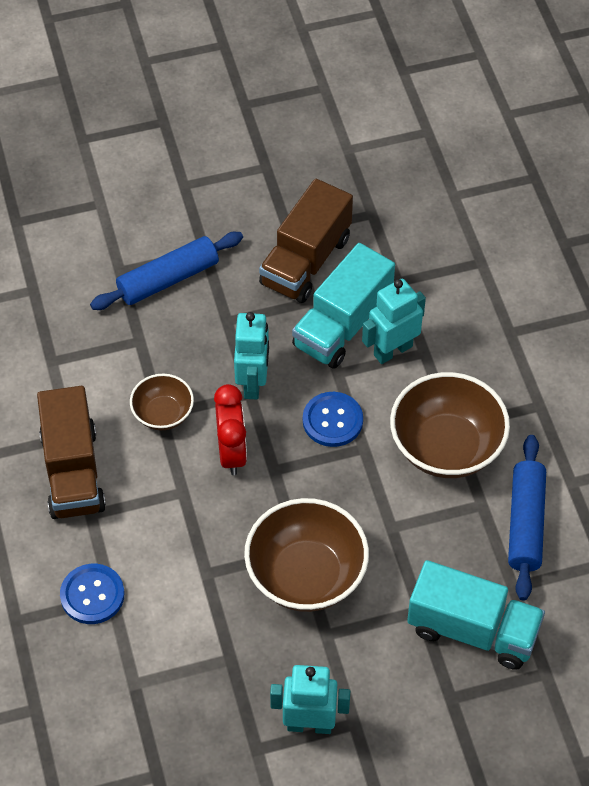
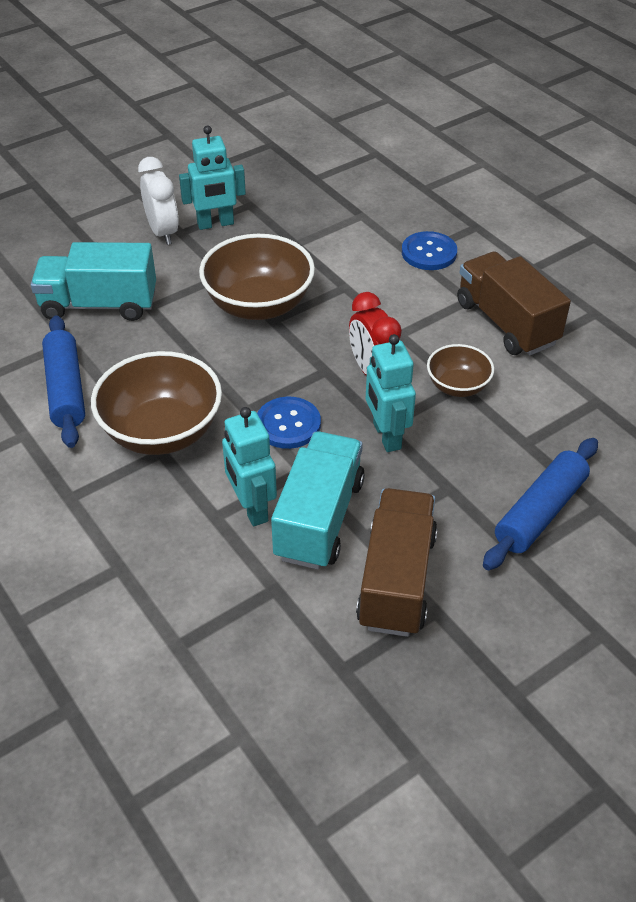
camera: 160 degrees right, 10 degrees down
turquoise robot [362,279,426,364] -> turquoise robot turned 120 degrees clockwise [222,407,277,526]
none -> white clock [138,157,179,245]

